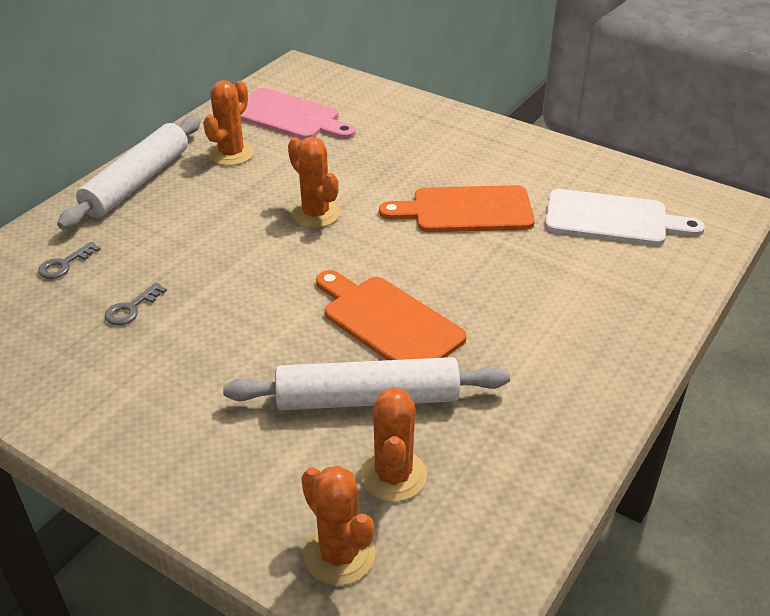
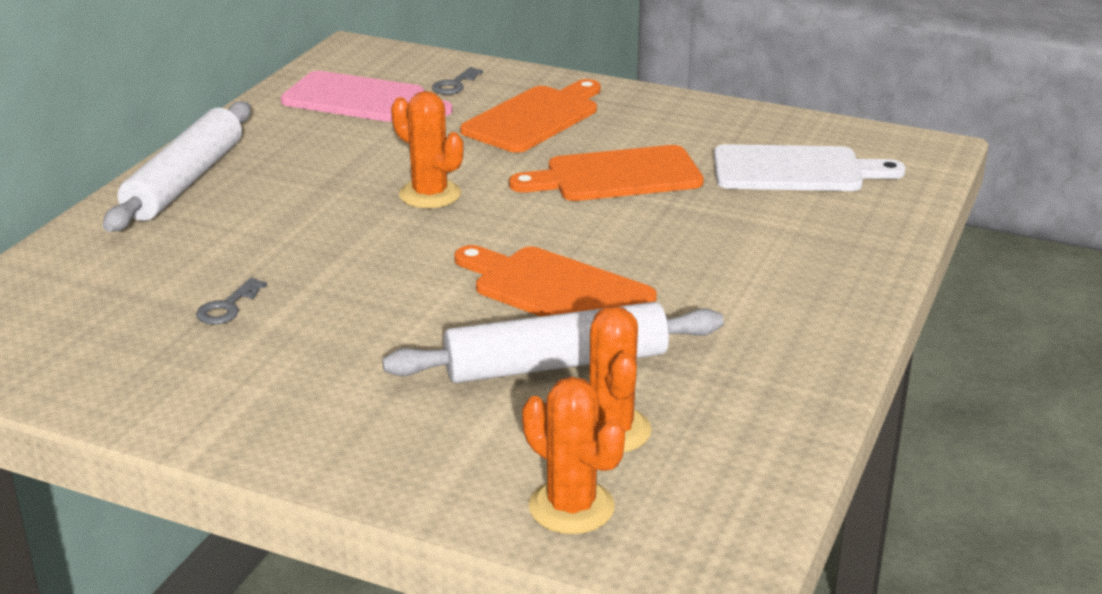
camera: 10 degrees left, 10 degrees down
grey key [38,242,101,279] -> grey key moved to [432,67,483,95]
orange cactus [203,80,254,166] -> none
none -> orange cutting board [460,79,601,153]

